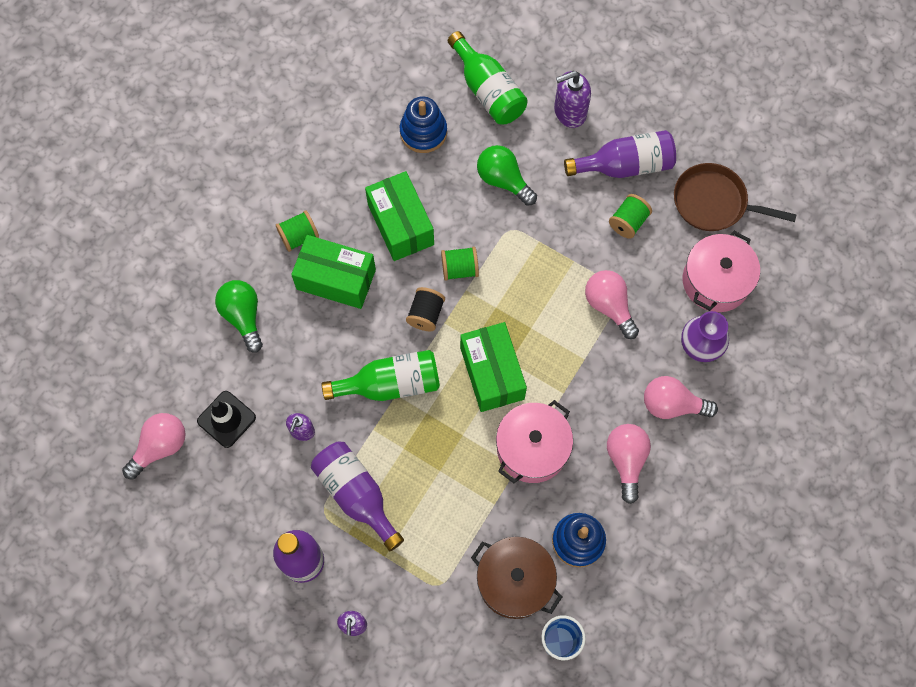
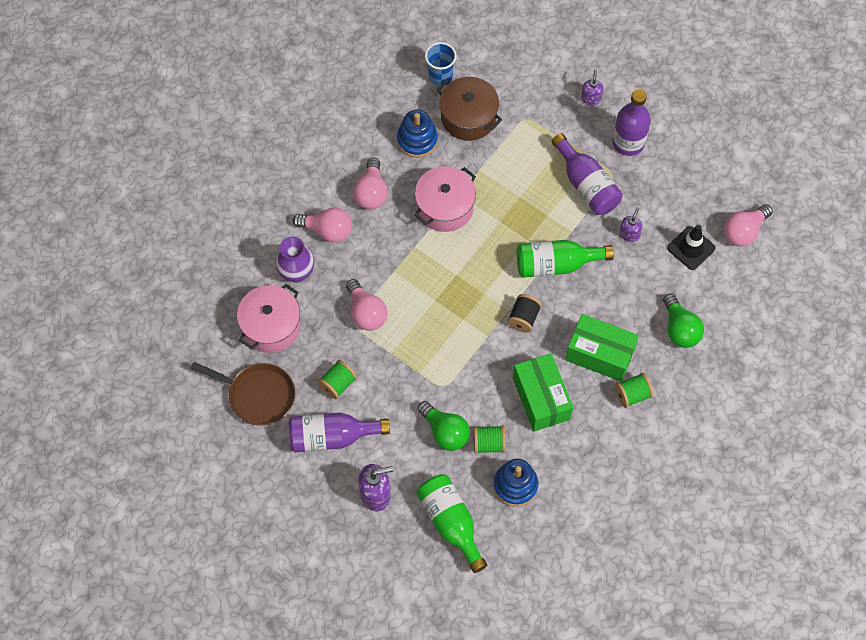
camera: 175 degrees left, 5 degrees down
green spool [441,247,479,281] -> green spool moved to [474,425,506,454]
green box [460,322,527,412] -> none

